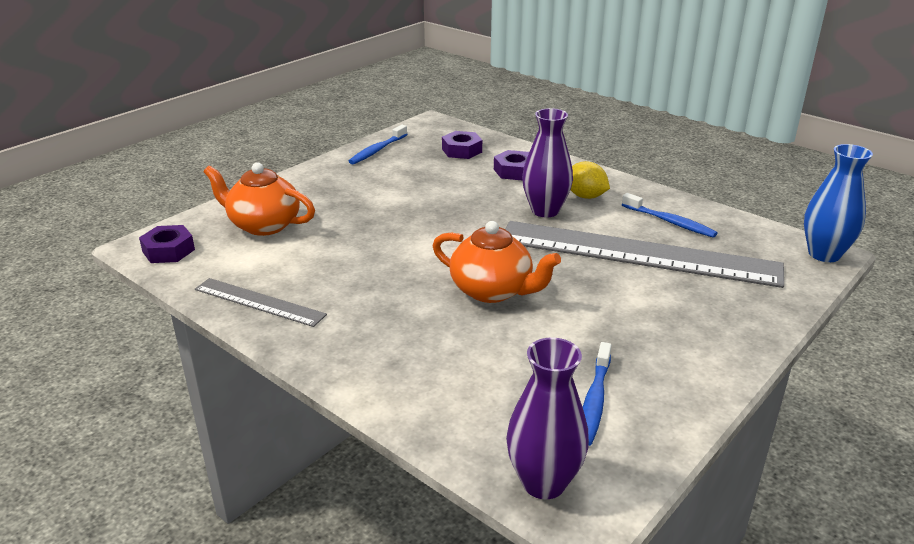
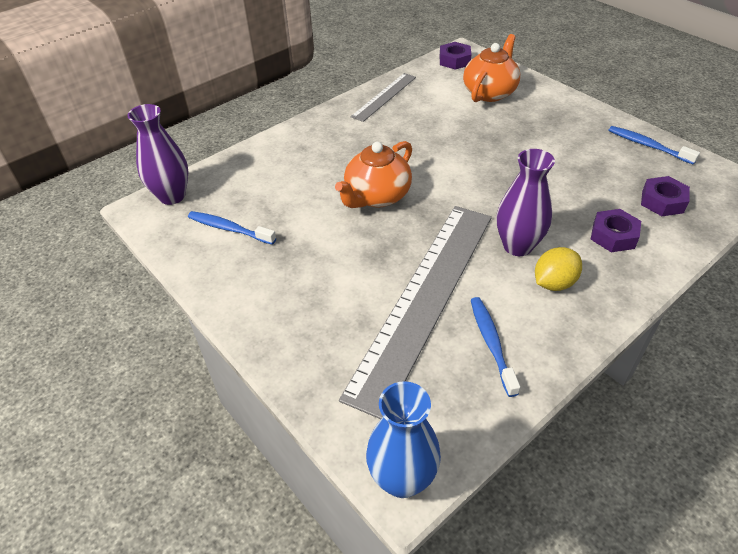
camera: 100 degrees right, 15 degrees up
blue toothbrush [622,193,717,238] -> blue toothbrush turned 120 degrees clockwise [471,297,520,397]

